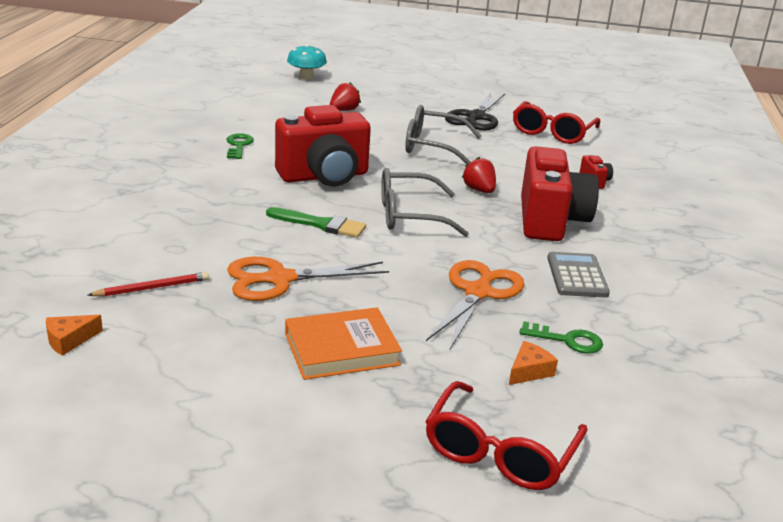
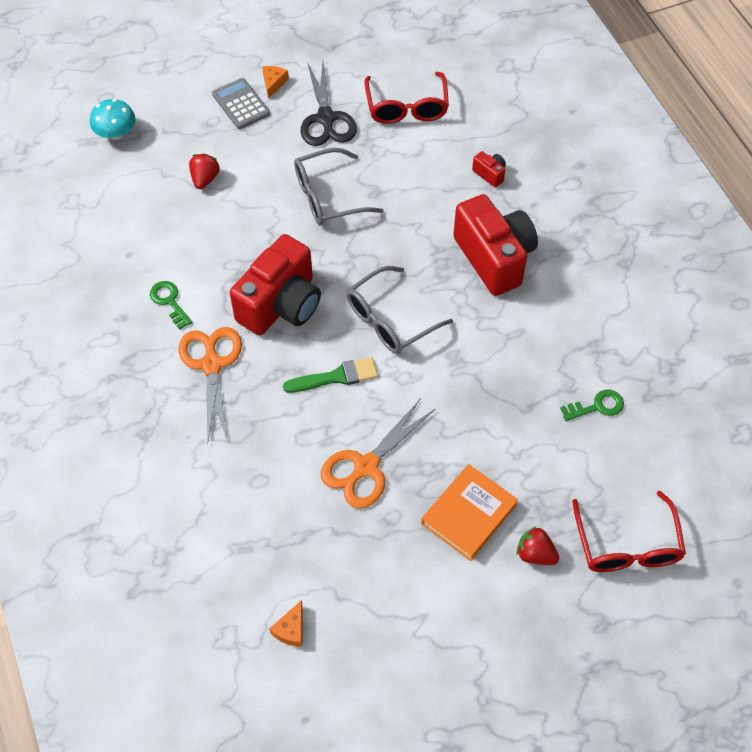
camera: 30 degrees left, 30 degrees up
red pencil [88,272,209,297] -> none
orange scissors [426,260,525,349] -> orange scissors moved to [178,327,242,442]
red strawberry [462,157,496,193] -> red strawberry moved to [516,526,559,565]
orange cheese [509,341,558,385] -> orange cheese moved to [262,66,289,99]
grey calculator [547,252,610,297] -> grey calculator moved to [212,78,270,129]

